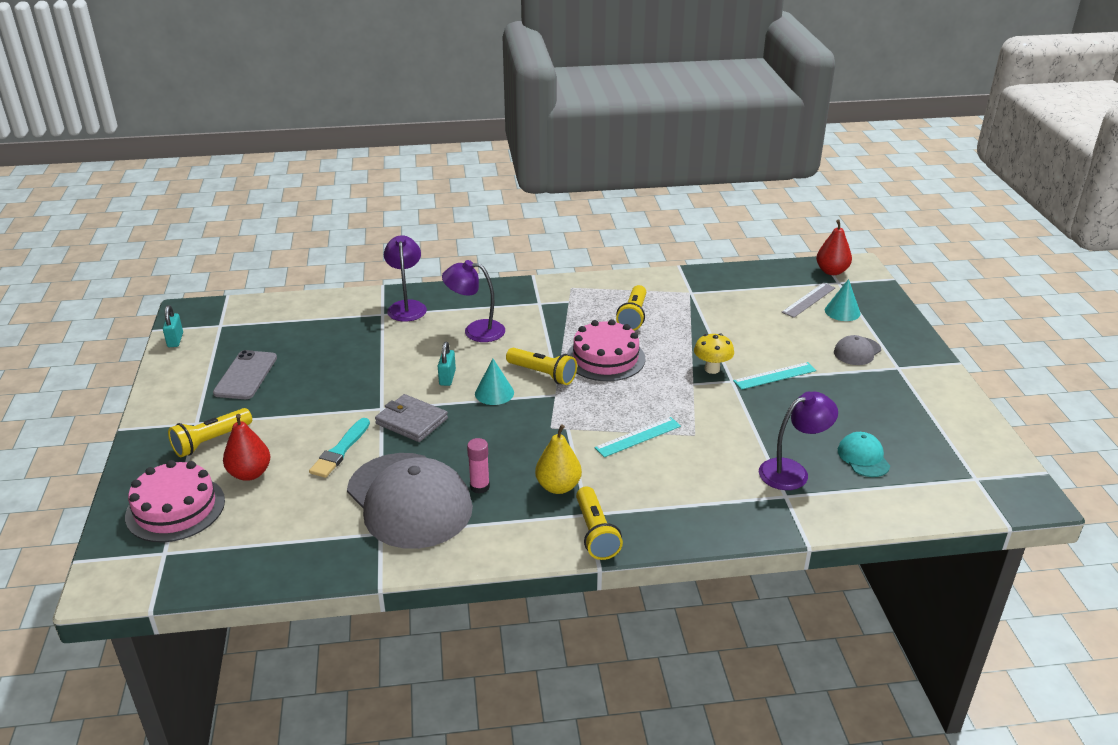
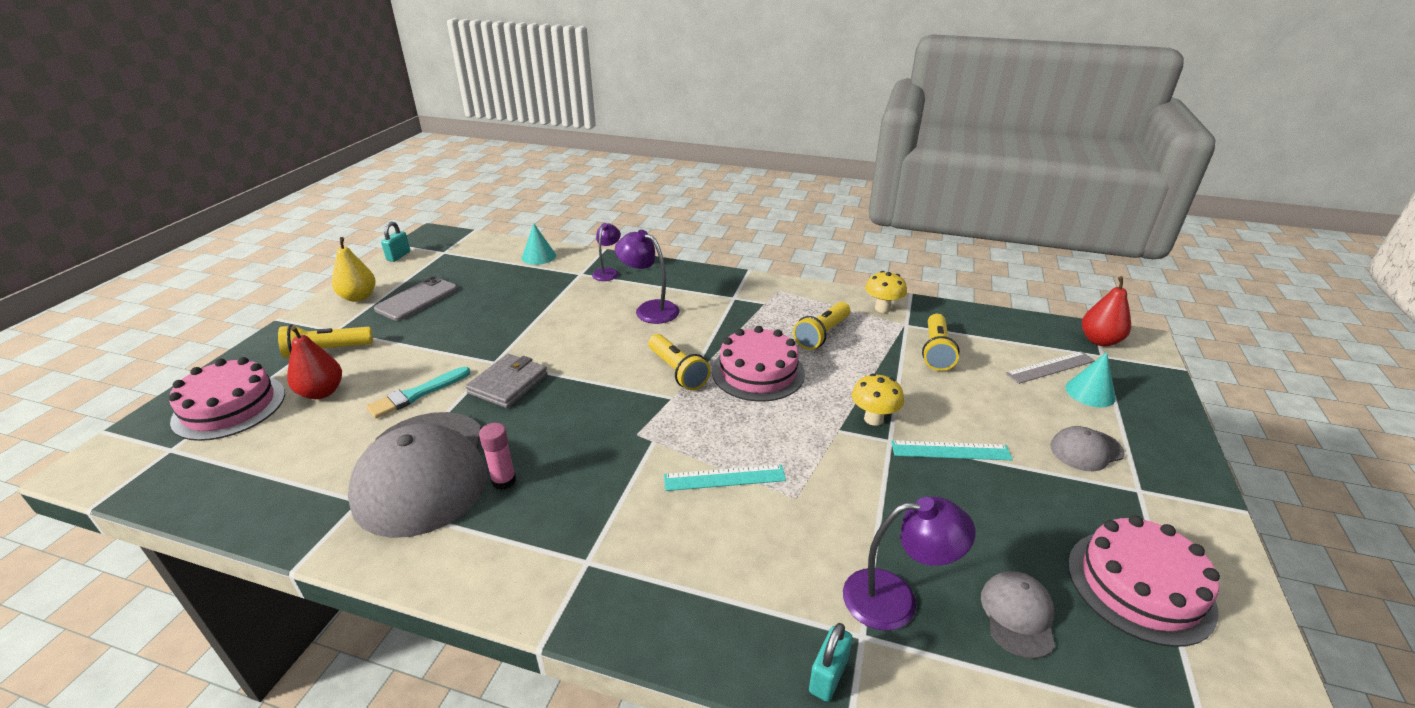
camera: 25 degrees right, 0 degrees up
grey wallet [375,394,448,442] -> grey wallet turned 60 degrees clockwise [466,354,548,408]
purple lamp [384,235,427,322] -> purple lamp [592,223,621,281], size x0.66
turquoise padlock [438,342,456,386] -> turquoise padlock moved to [809,623,853,702]
turquoise cone [475,359,514,405] -> turquoise cone moved to [522,223,556,265]
yellow pear [535,424,582,494] -> yellow pear moved to [332,237,376,302]
yellow flashlight [576,486,623,560] -> yellow flashlight moved to [922,314,960,371]
turquoise cap [838,432,890,477] -> grey cap [981,571,1055,659]
none -> yellow mushroom [865,271,907,313]
none -> pink cake [1068,515,1220,647]

